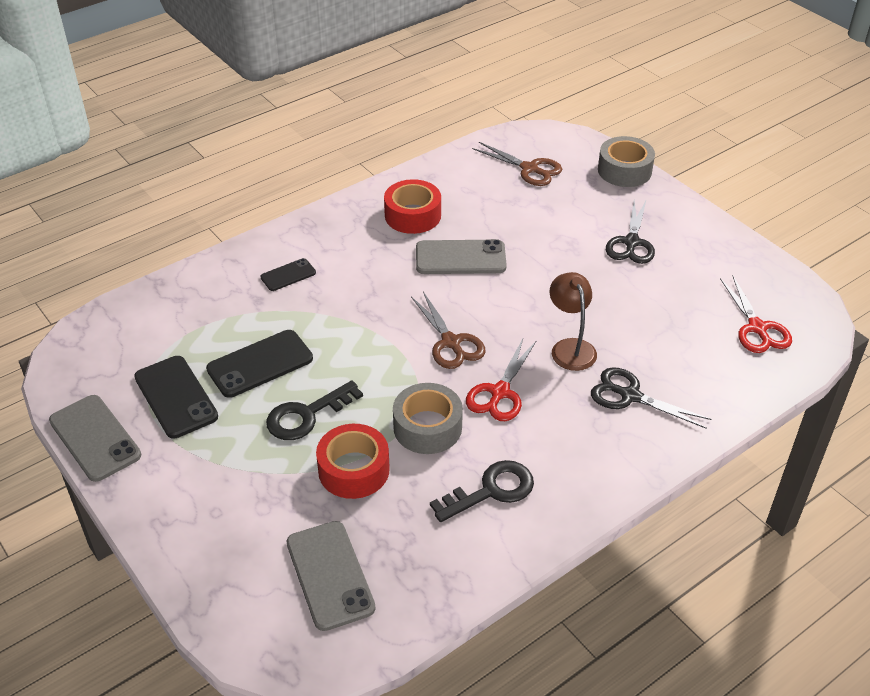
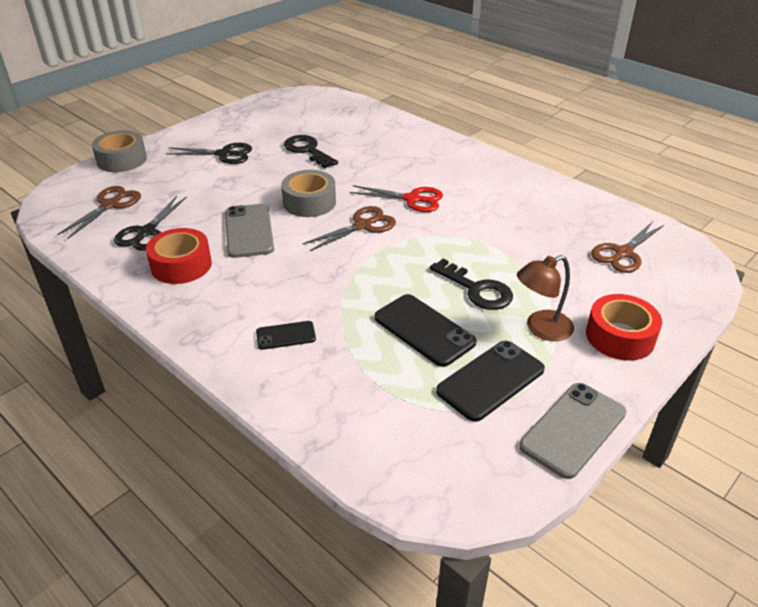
camera: 100 degrees left, 5 degrees down
black phone [260,258,316,291] -> black phone turned 60 degrees counterclockwise [256,321,316,350]
grey phone [287,521,376,631] -> brown scissors [591,221,664,273]
red tape [316,424,390,499] -> red tape moved to [586,294,662,361]
grey tape [393,383,463,454] -> grey tape moved to [281,170,336,217]
black key [430,460,534,522] -> black key moved to [284,135,338,168]
brown lamp [549,272,597,371] -> brown lamp moved to [517,255,574,341]
black scissors [591,367,711,429] -> black scissors moved to [114,196,187,251]
red scissors [720,276,792,353] -> none

